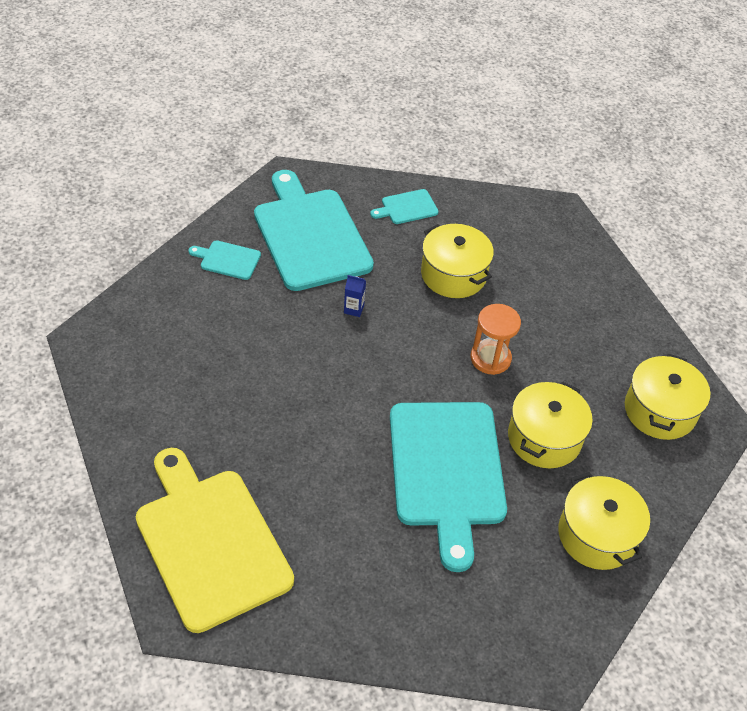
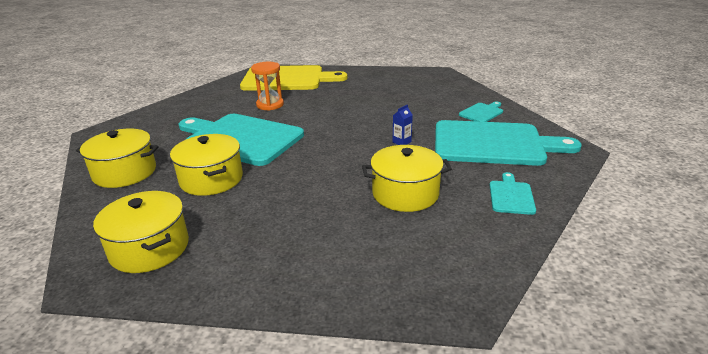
camera: 125 degrees right, 20 degrees down
orange hourglass [471,304,521,375] -> orange hourglass moved to [251,62,284,111]

